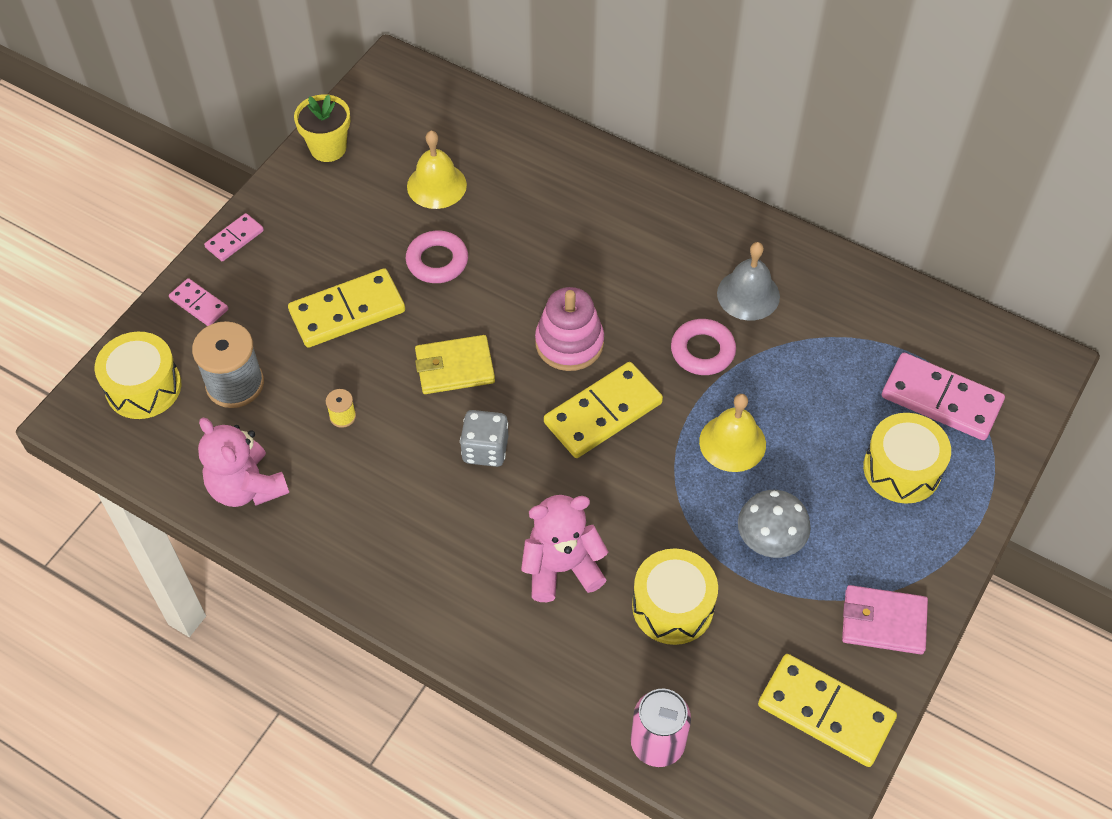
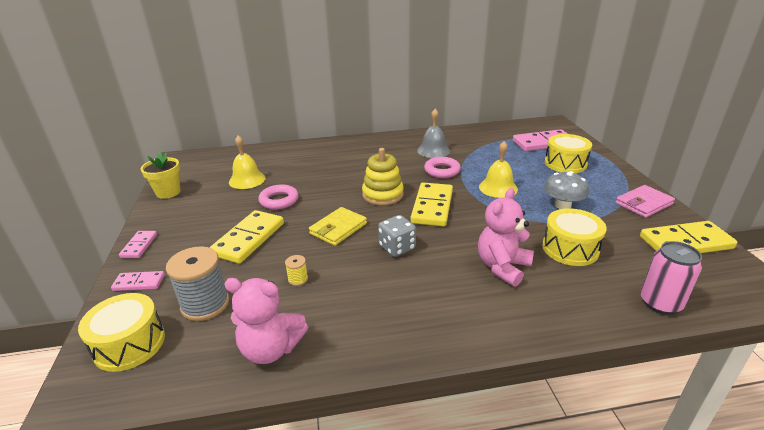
camera: 40 degrees left, 25 degrees down
pink stacking toy [535,287,604,371] -> yellow stacking toy [362,148,404,205]

